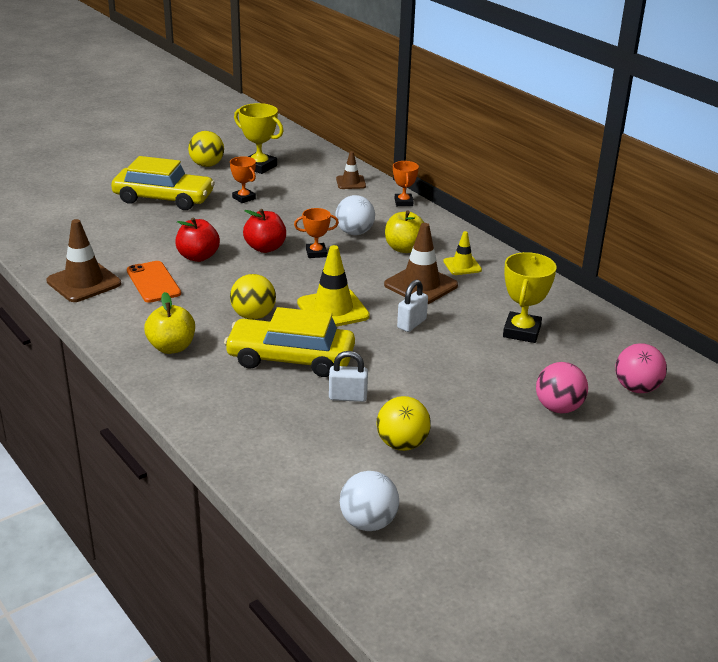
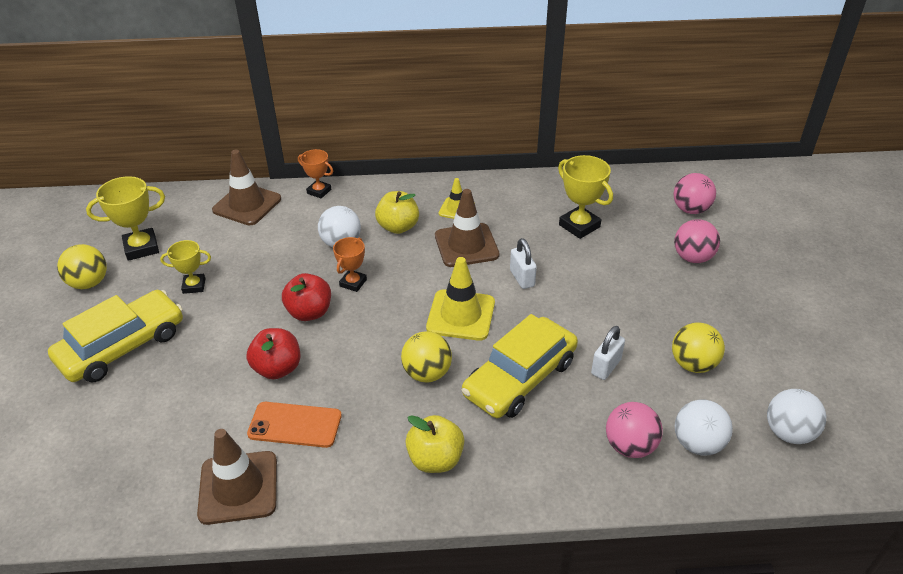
camera: 55 degrees left, 10 degrees up
orange trophy [230,156,256,203] -> yellow trophy [160,240,211,294]
brown traffic cone [336,151,366,189] -> brown traffic cone [212,150,281,225], size x1.74
none -> pink ball [606,402,663,458]
none -> white ball [675,399,733,456]

